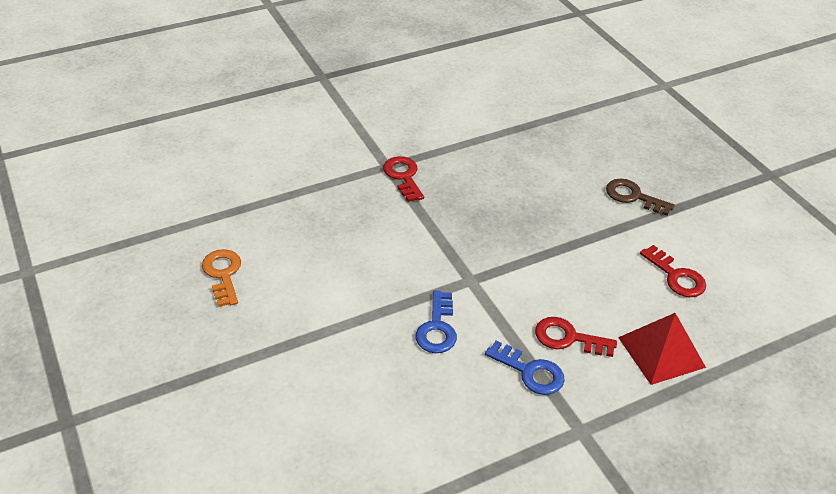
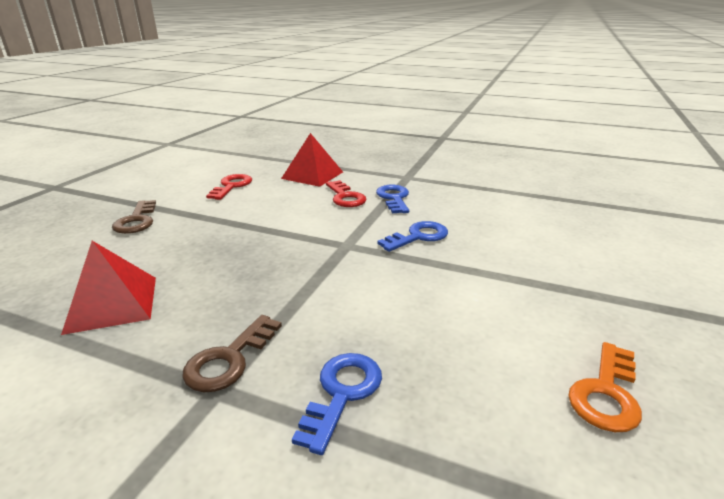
camera: 130 degrees left, 15 degrees down
red key [383,156,424,202] -> brown key [182,315,282,392]
none -> red pyramid [61,241,156,335]
none -> blue key [292,353,382,455]

